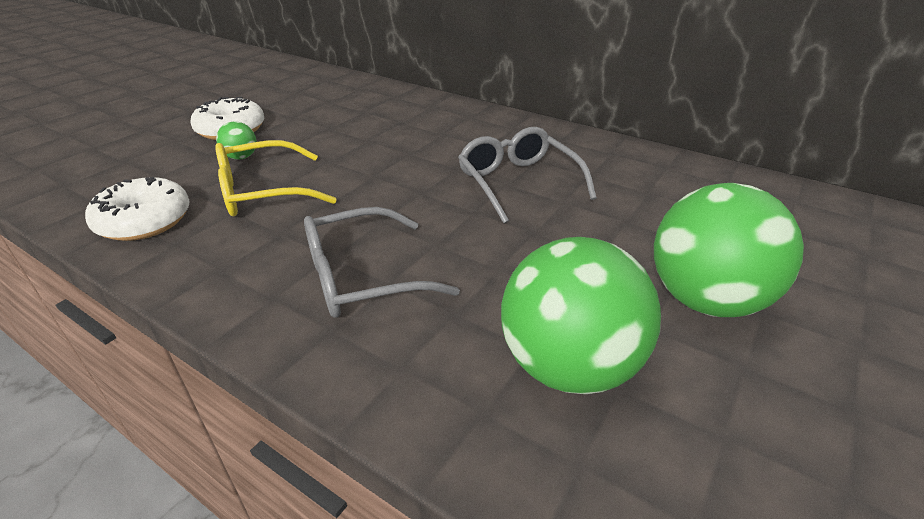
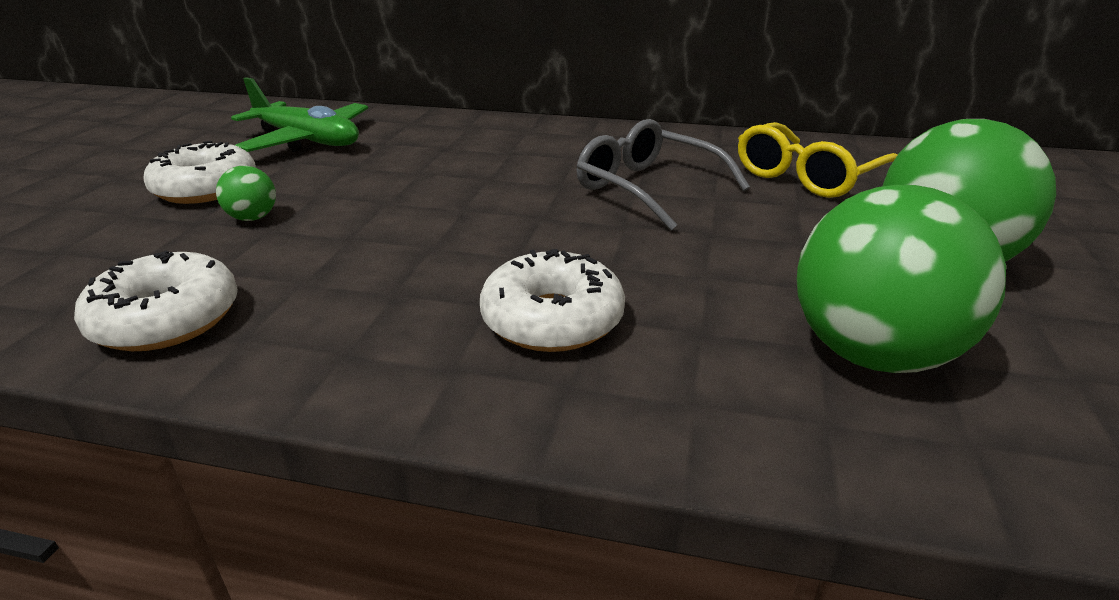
camera: 20 degrees left, 5 degrees down
yellow glasses [215,140,337,216] -> yellow glasses moved to [738,122,898,198]
grey glasses [304,207,460,318] -> white donut [480,249,625,352]
none -> green plane [231,77,368,152]

